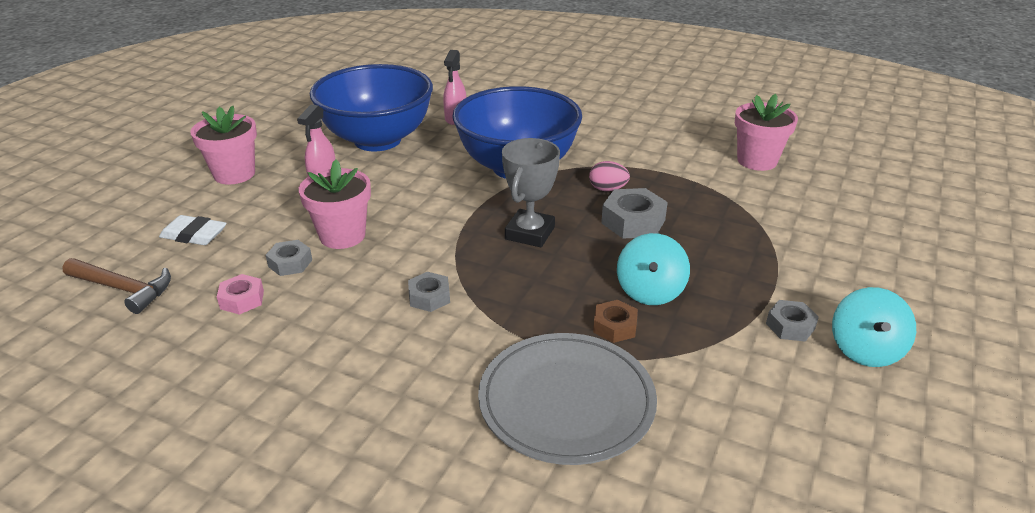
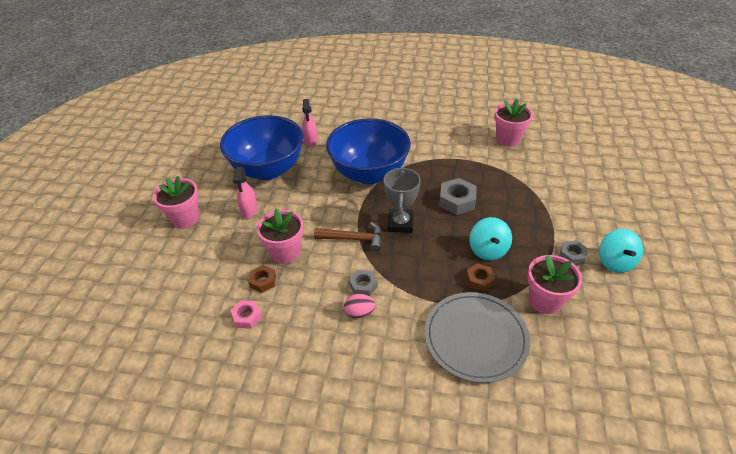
camera: 15 degrees left, 10 degrees up
brown hammer [62,258,171,314] -> brown hammer moved to [314,222,382,252]
white eraser [159,215,227,245] -> none
grey nut [266,240,312,276] -> brown nut [248,265,276,293]
pink egg [589,161,630,191] -> pink egg moved to [344,294,376,318]
none -> pink flower pot [527,254,582,314]

